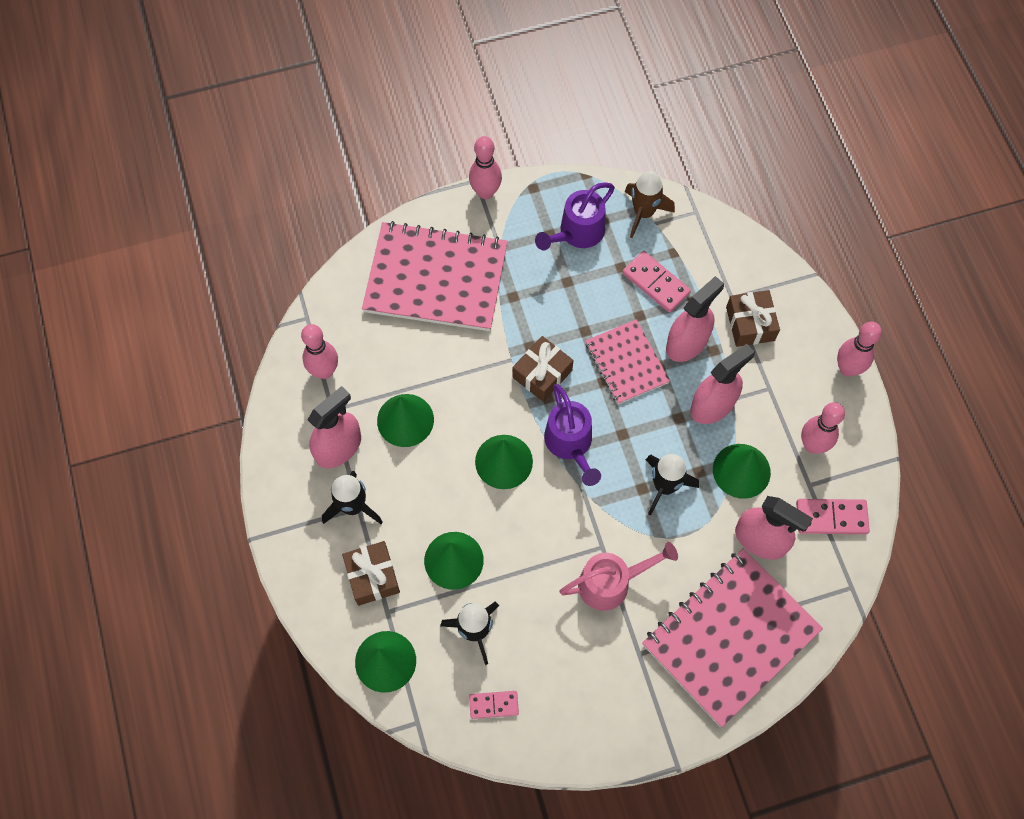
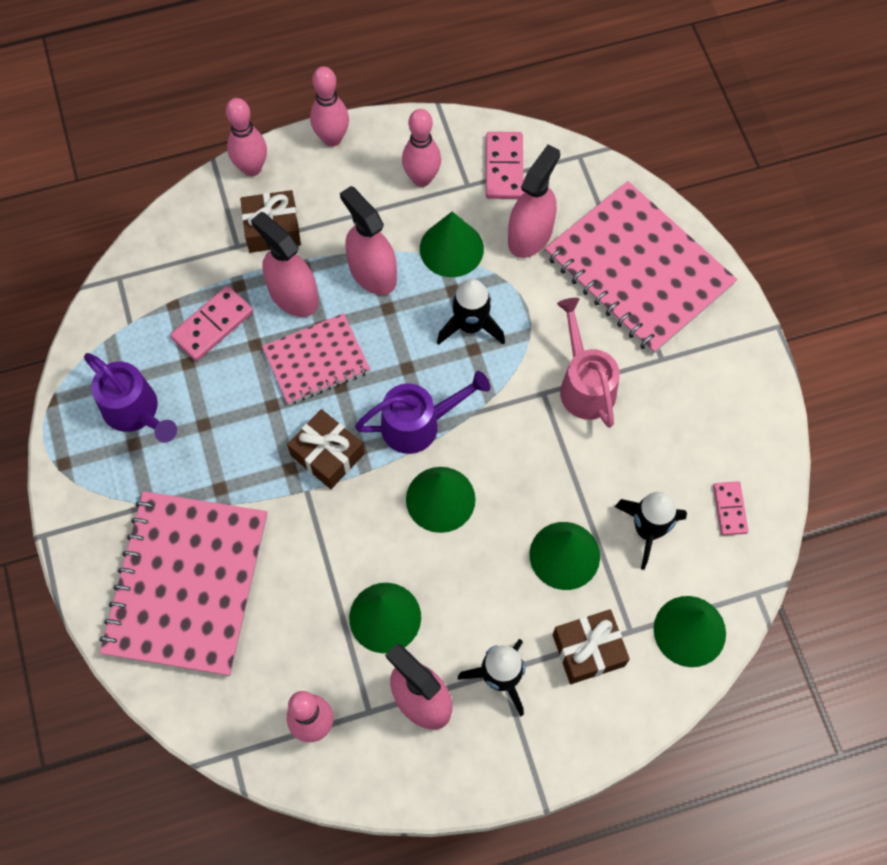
camera: 90 degrees left, 0 degrees up
pink bowling pin [469,136,502,199] -> pink bowling pin moved to [226,98,267,177]
brown rocket [625,171,675,238] -> none

